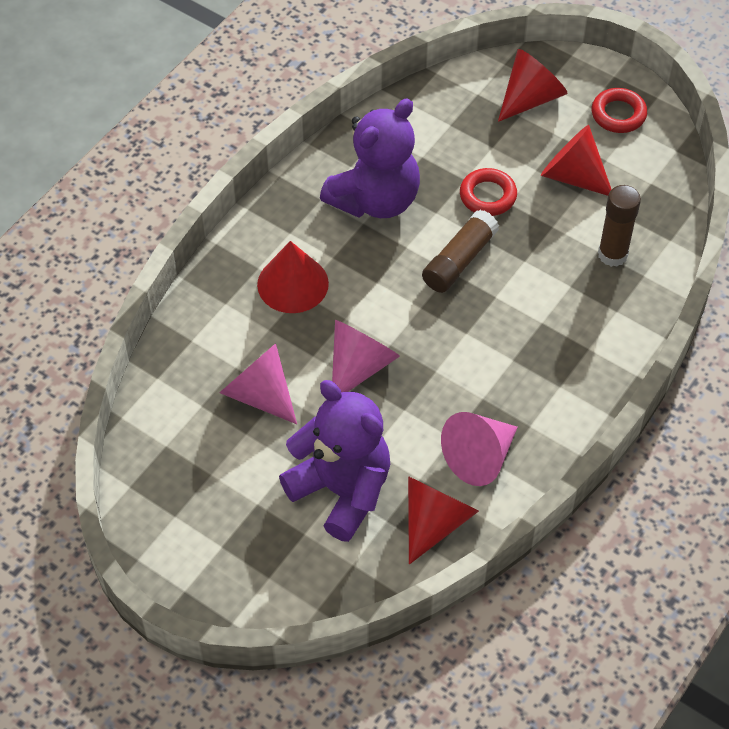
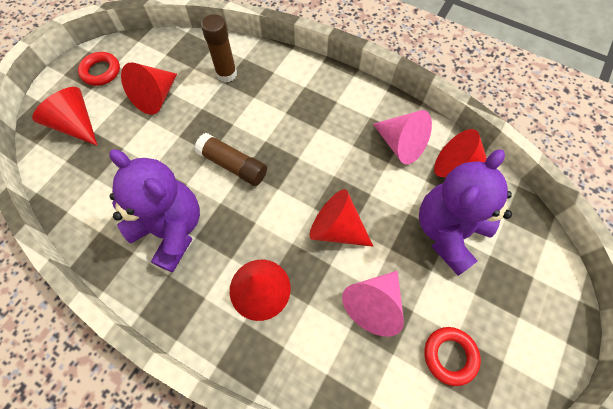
camera: 95 degrees left, 10 degrees up
pink cone [332,320,400,392] -> red cone [310,189,373,247]
red ring [460,168,517,216] -> red ring moved to [424,327,481,386]

